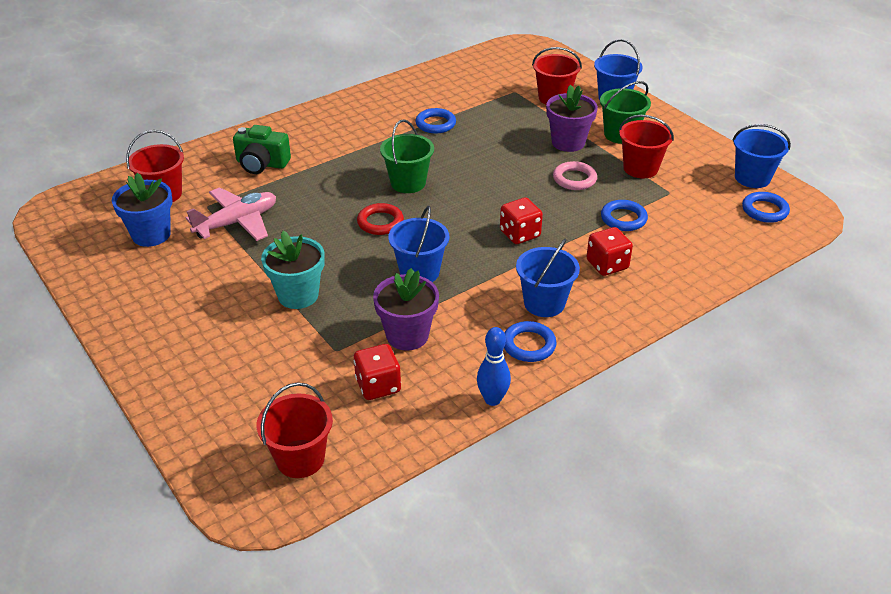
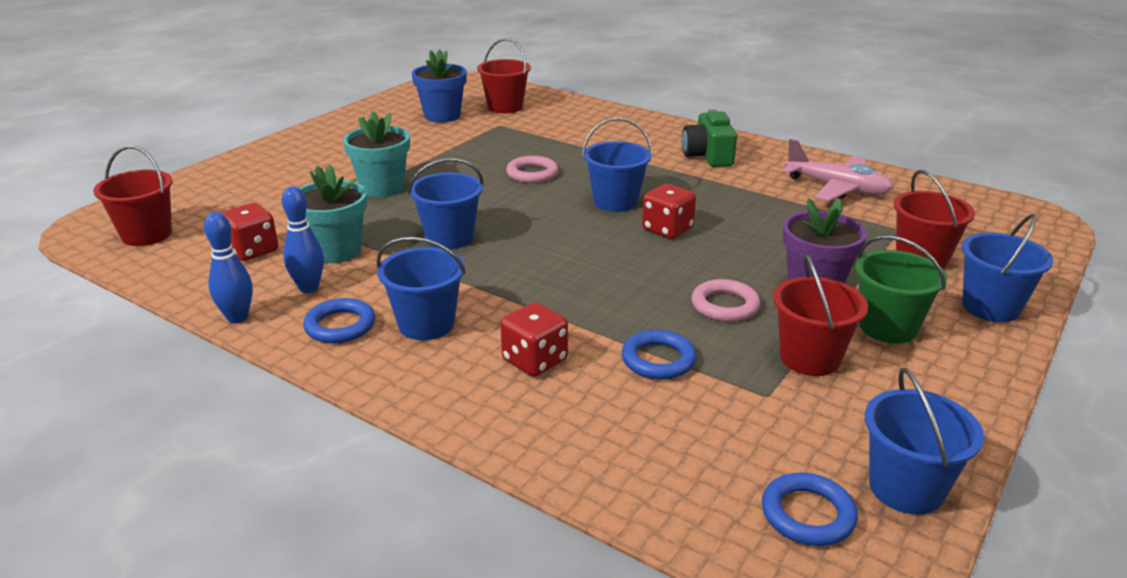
camera: 70 degrees right, 10 degrees down
pink plane [186,187,276,241] -> pink plane moved to [782,139,893,201]
green camera [233,125,291,174] -> green camera moved to [682,109,737,167]
red ring [357,203,404,235] -> none
purple flower pot [373,268,439,351] -> turquoise flower pot [300,165,367,263]
green bucket [380,119,434,193] -> blue bucket [582,118,653,212]
blue ring [415,108,456,134] -> none
red dice [500,197,543,244] -> red dice moved to [642,184,696,239]
none -> blue bowling pin [282,186,324,293]
none -> pink ring [506,156,558,183]

